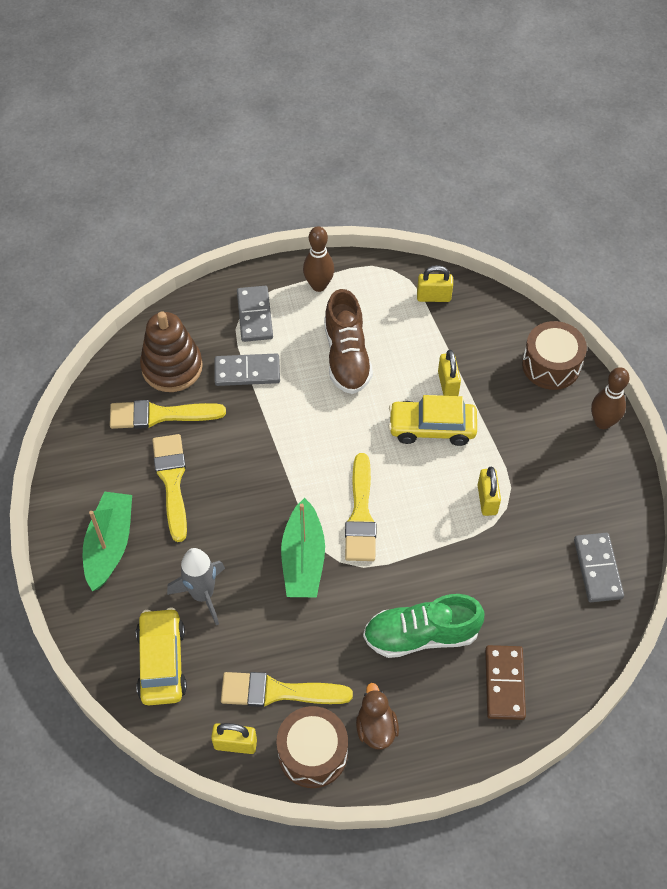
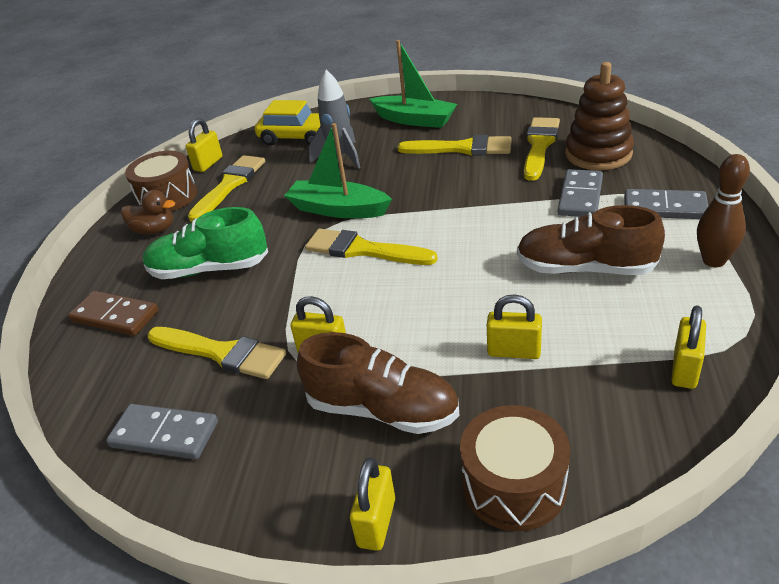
camera: 115 degrees right, 20 degrees down
green shoe [363,594,484,658] -> green shoe turned 105 degrees counterclockwise [143,207,268,279]
yellow car [388,395,477,446] -> none
brown bowling pin [591,367,630,429] -> yellow padlock [350,457,395,551]
none -> yellow brush [148,327,286,379]
none -> brown shoe [297,332,460,434]

